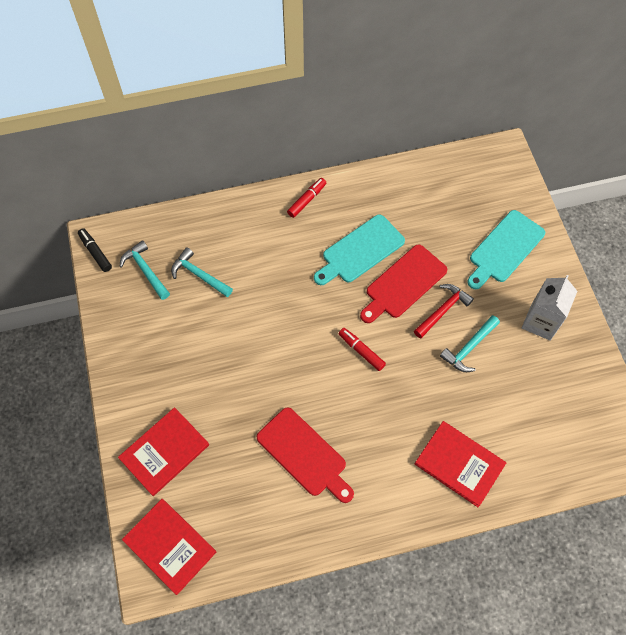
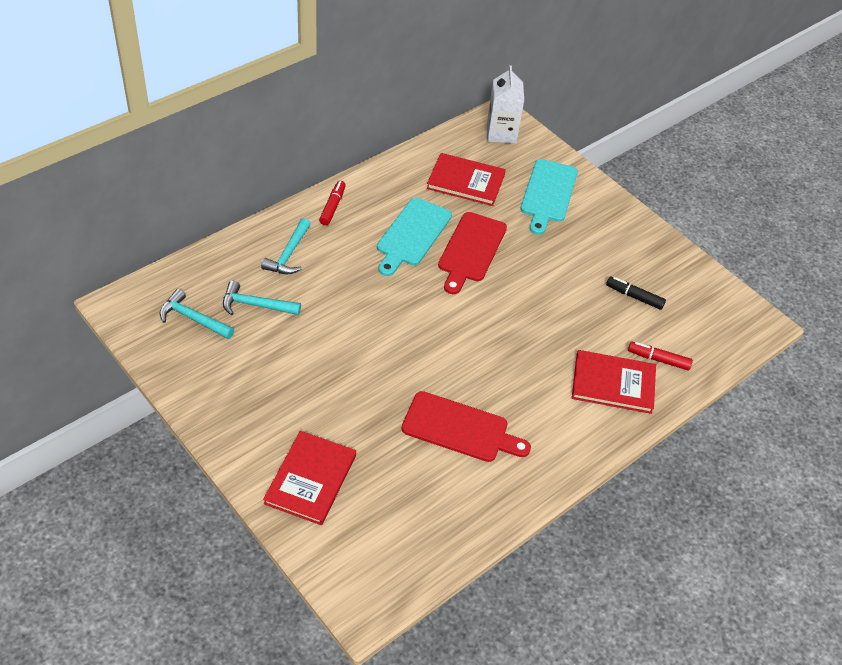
camera: 30 degrees left, 15 degrees down
black marker [78,228,112,272] -> black marker moved to [606,277,666,310]
red book [122,499,216,595] -> red book moved to [427,153,506,206]
red marker [339,328,386,371] -> red marker moved to [628,342,693,370]
red hammer [414,284,474,338] -> none
turquoise hammer [440,315,500,372] -> turquoise hammer moved to [261,218,311,274]
white carton [522,275,577,341] -> white carton moved to [487,65,524,144]

